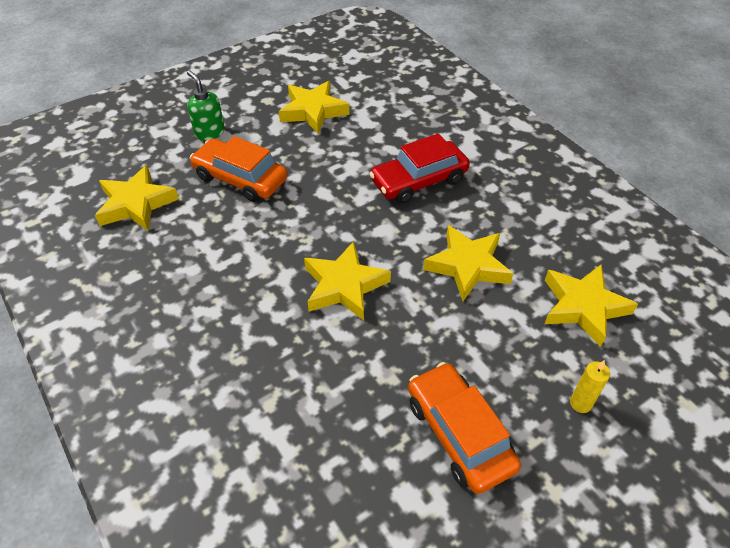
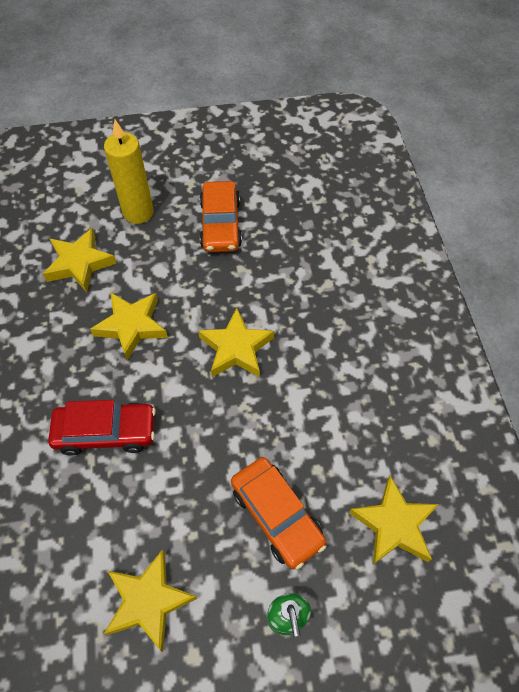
camera: 155 degrees left, 10 degrees up
yellow candle [570,360,610,413] -> yellow candle [104,120,154,224], size x2.15

